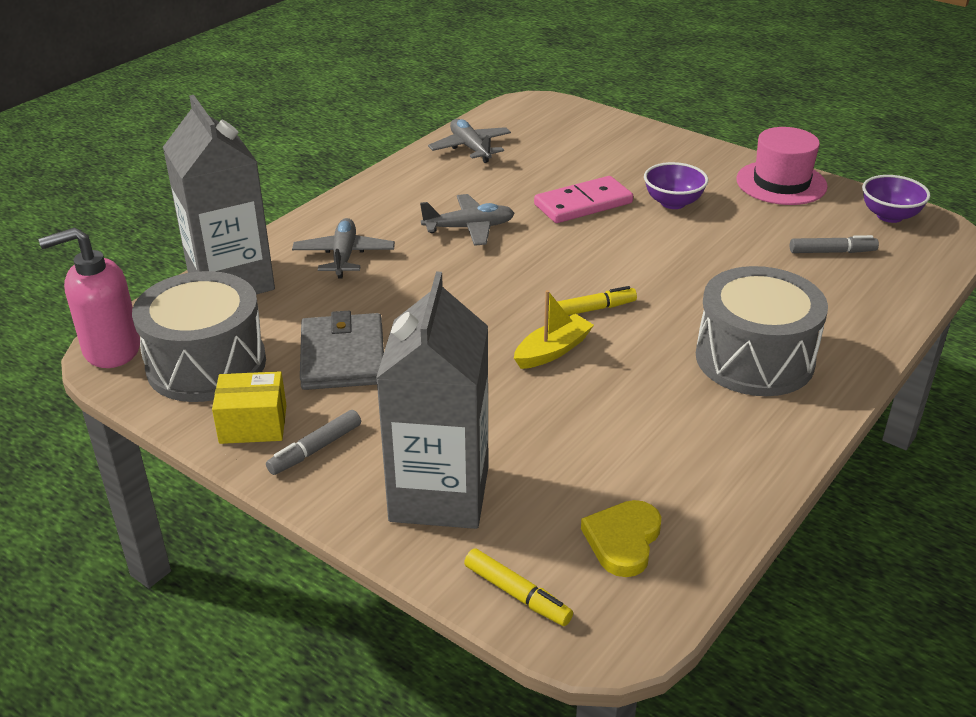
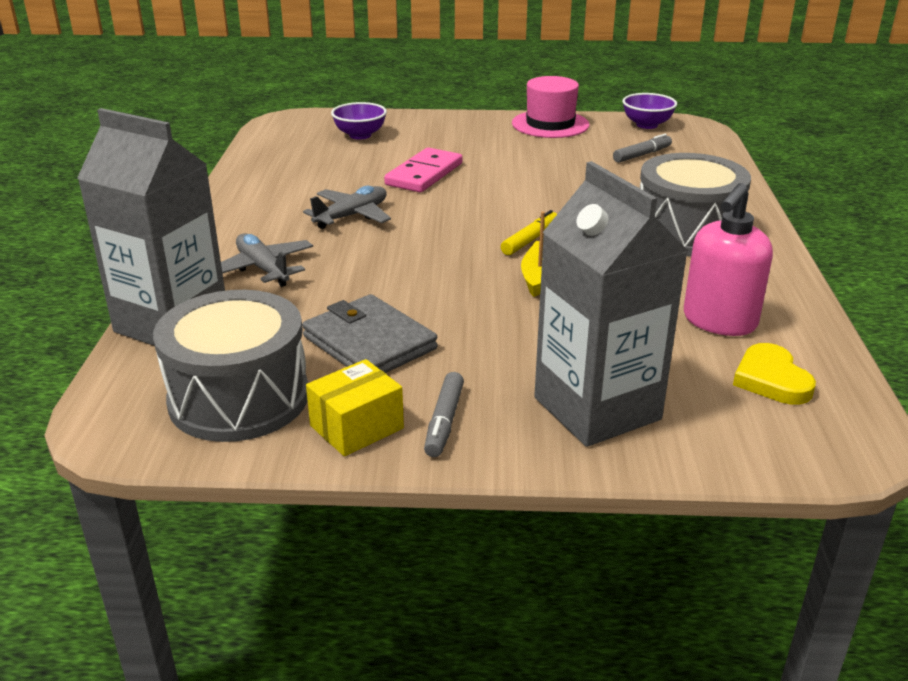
camera: 35 degrees left, 5 degrees down
pink soap dispenser [38,227,140,368] -> pink soap dispenser moved to [684,183,773,336]
grey plane [428,119,511,163] -> none
yellow marker [464,548,573,626] -> none
purple bowl [644,162,708,209] -> purple bowl moved to [331,102,387,140]

